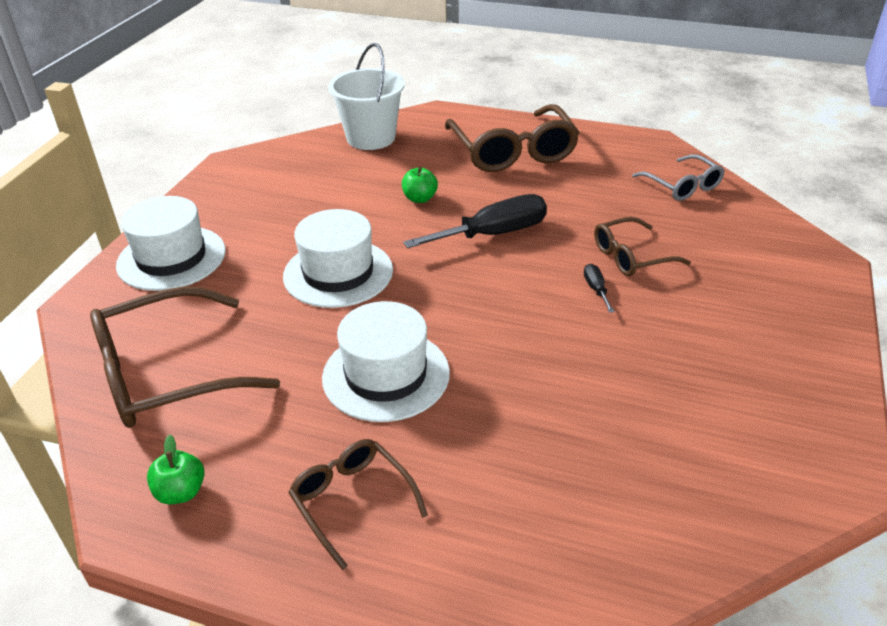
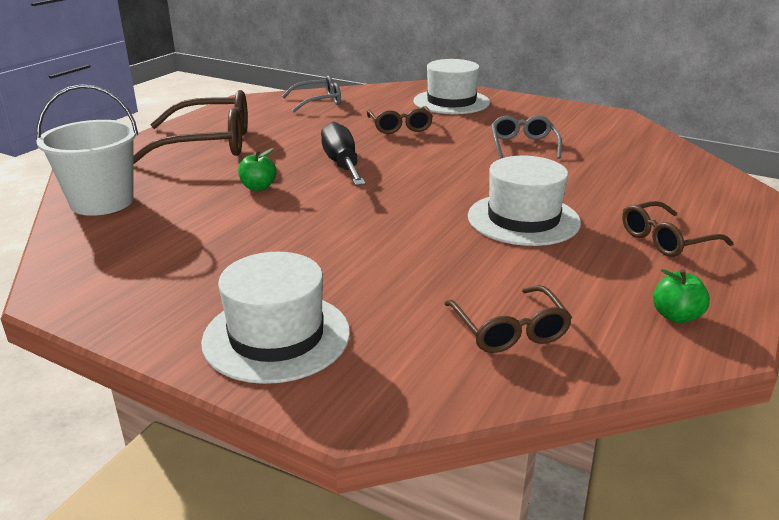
camera: 80 degrees left, 10 degrees down
brown glasses [90,286,280,428] -> brown glasses [444,285,572,353], size x0.56
white hat [283,209,393,308] -> white hat moved to [414,59,490,114]
black screwdriver [584,264,615,313] -> none
none -> grey glasses [491,115,562,159]

